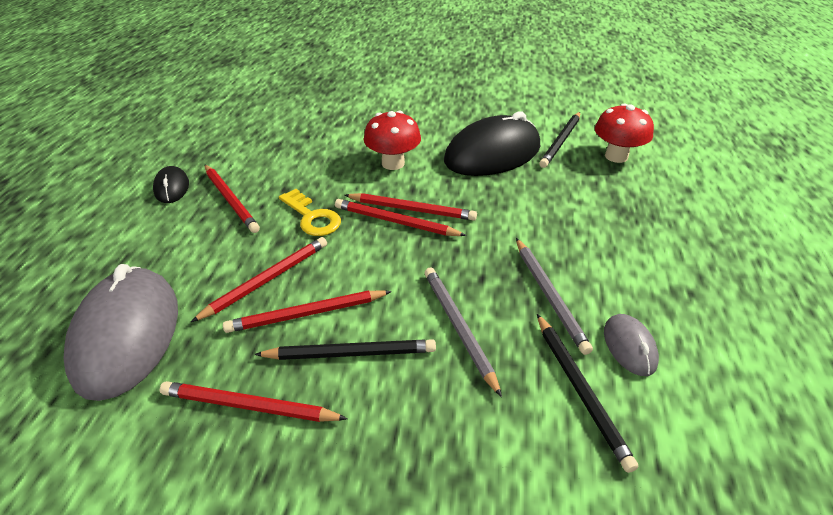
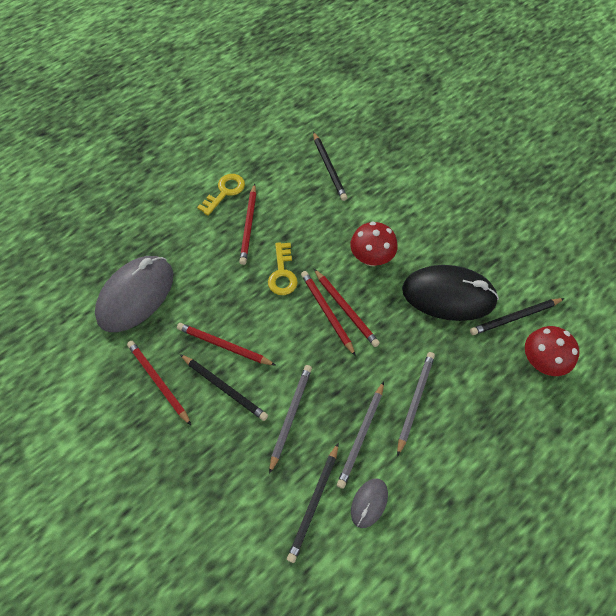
camera: 40 degrees right, 20 degrees up
black mouse [153,166,189,203] -> yellow key [197,174,245,216]
red pencil [191,237,327,322] -> none
none -> black pencil [313,132,347,201]
none -> grey pencil [397,352,435,456]

